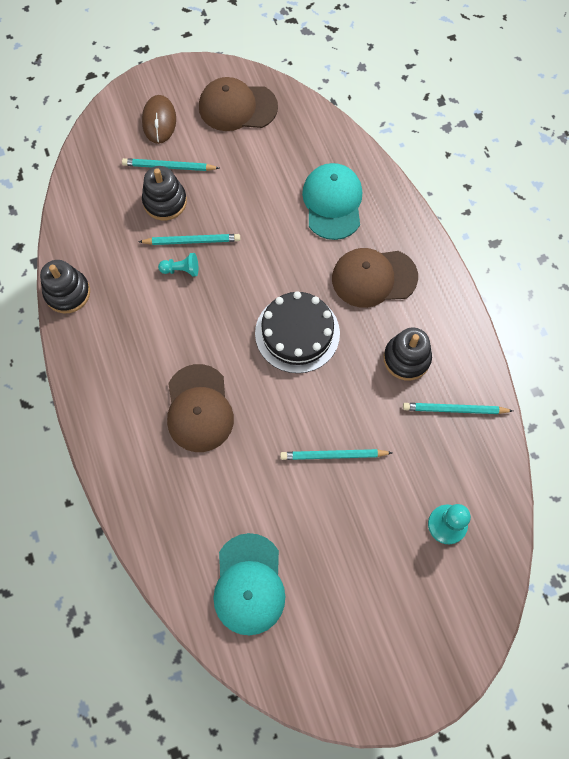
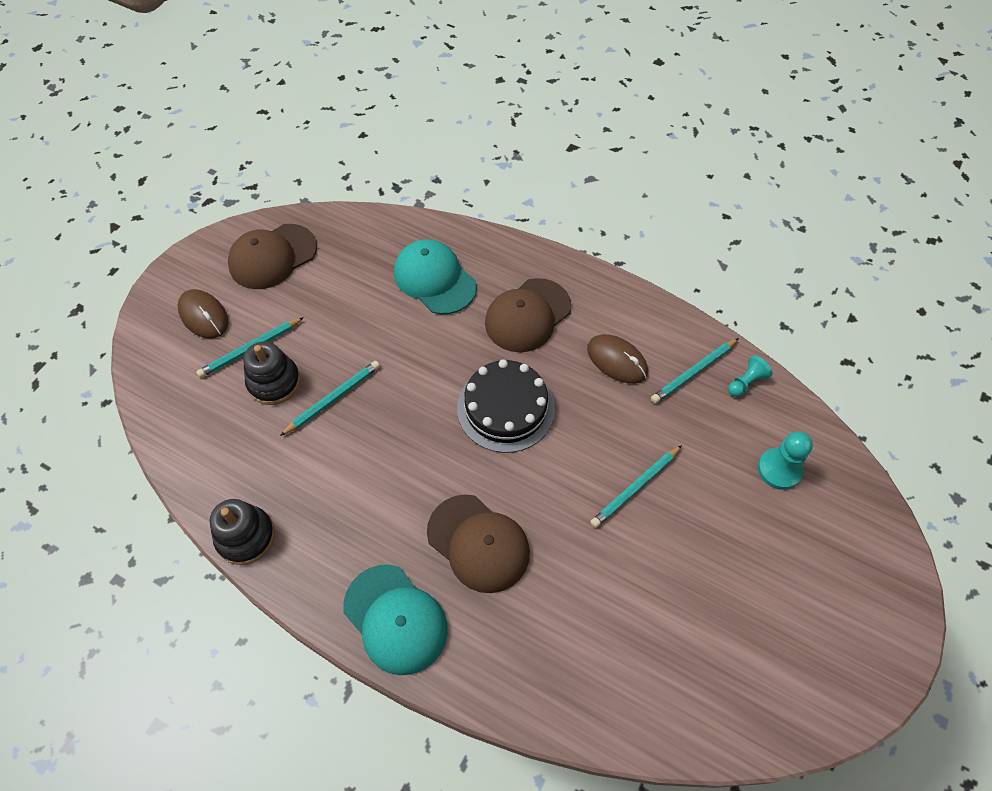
camera: 40 degrees left, 10 degrees down
turquoise pawn [158,253,198,277] -> turquoise pawn moved to [728,355,773,397]
turquoise cap [213,533,285,635] -> turquoise cap moved to [343,565,448,675]
black stacking toy [384,328,432,380] -> brown mouse [587,334,648,384]

